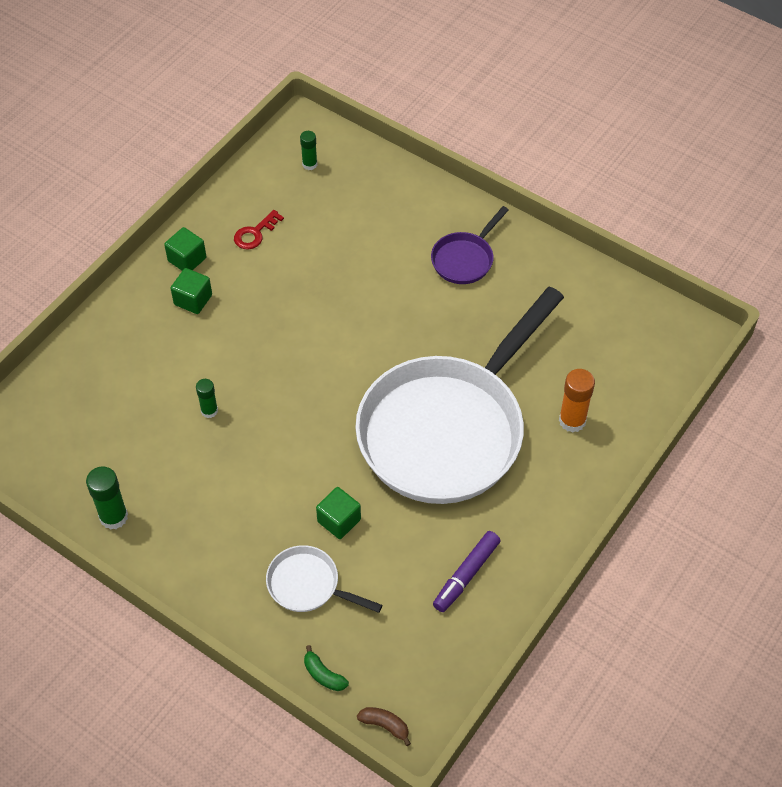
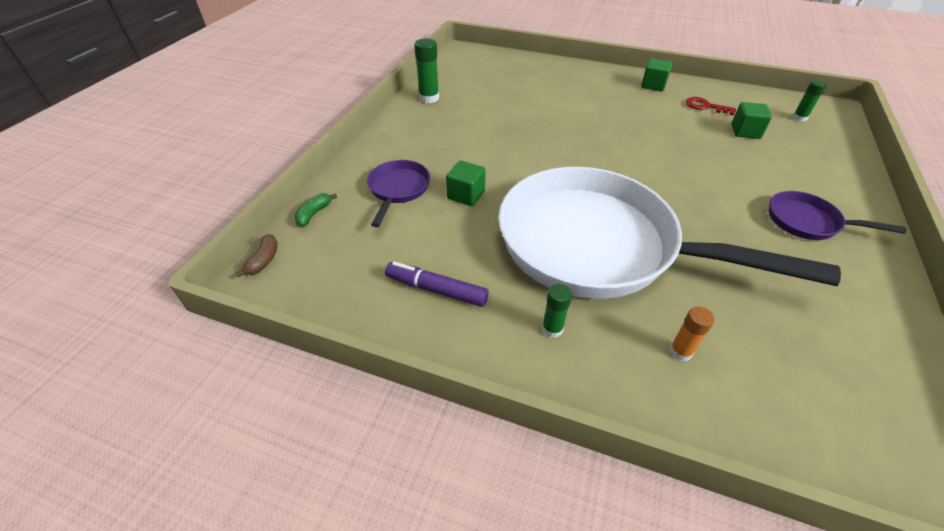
camera: 75 degrees right, 10 degrees down
green cube [170,268,212,314] -> green cube moved to [731,102,772,139]
green glue stick [196,379,218,418] -> green glue stick moved to [542,284,572,338]
white pan [266,545,382,613] -> purple pan [367,160,430,227]
orange glue stick [559,369,595,433] -> orange glue stick [670,307,714,361], size x0.63

